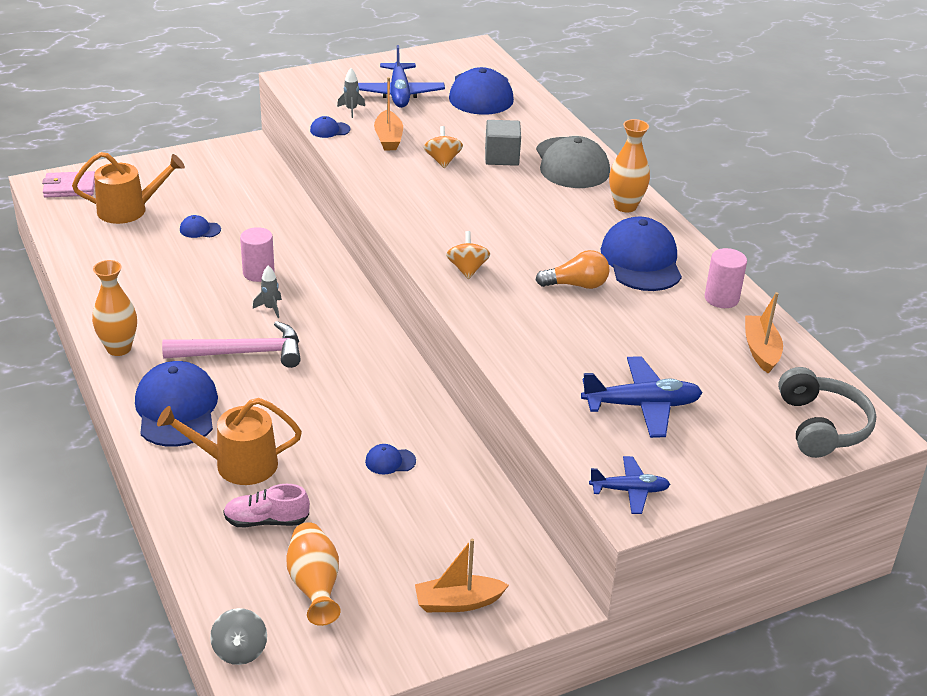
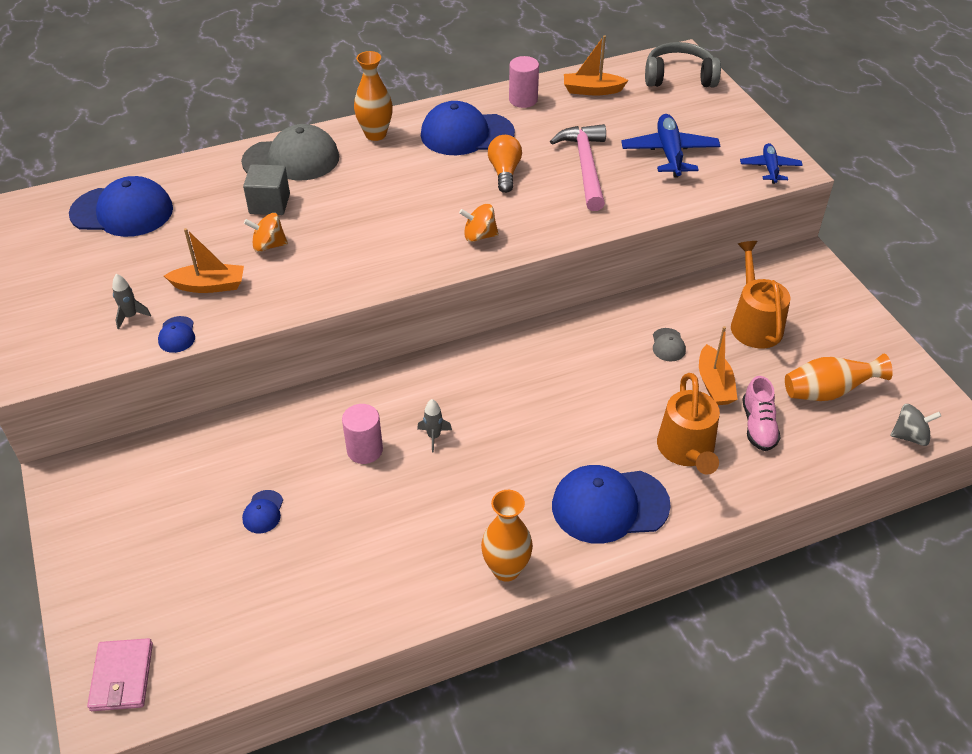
camera: 85 degrees left, 10 degrees up
orange watering can [72,152,185,224] -> orange watering can moved to [731,241,790,348]
pink hammer [162,321,301,368] -> pink hammer moved to [550,124,606,211]
blue plane [358,45,445,108] -> none
blue cap [365,444,416,475] -> grey cap [653,328,686,362]
orange boat [415,539,509,612] -> orange boat moved to [699,326,738,405]

